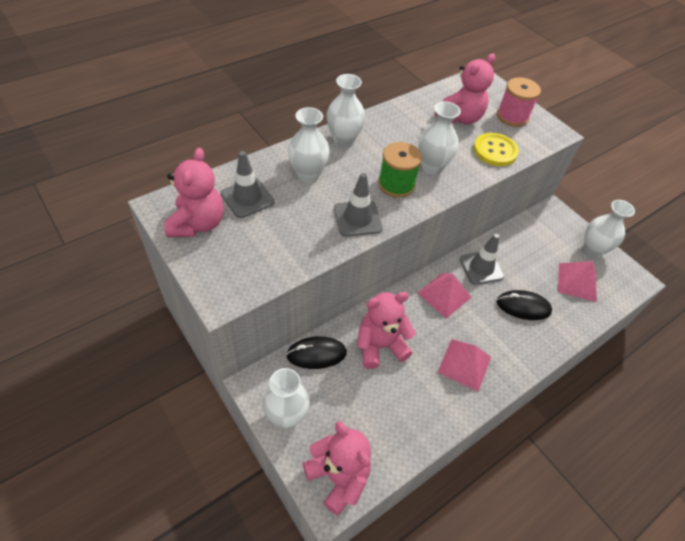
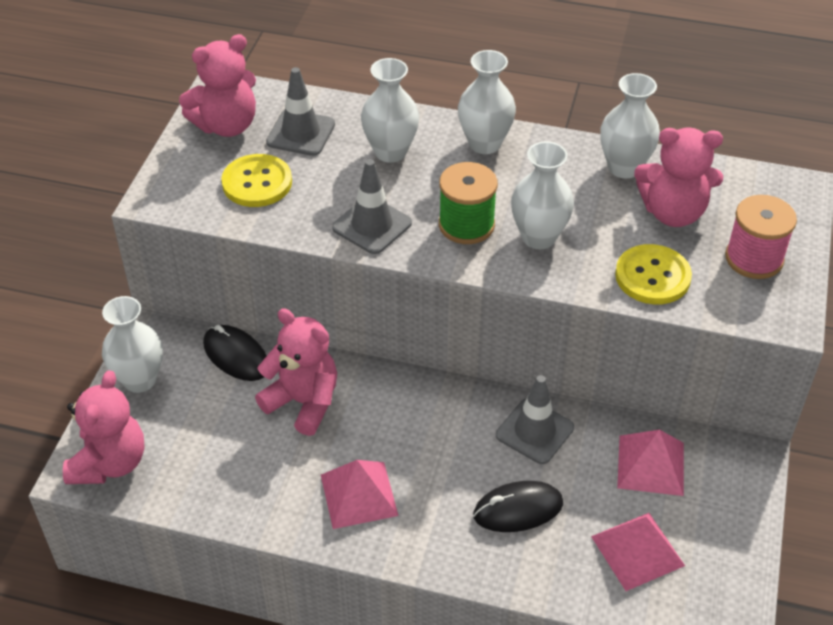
camera: 55 degrees right, 5 degrees down
pink pyramid [417,273,472,318] -> pink pyramid moved to [617,430,684,496]
black mouse [497,290,552,320] -> black mouse turned 75 degrees counterclockwise [473,481,563,532]
white vase [583,200,635,258] -> white vase moved to [600,73,660,178]
none -> yellow button [221,154,292,207]

